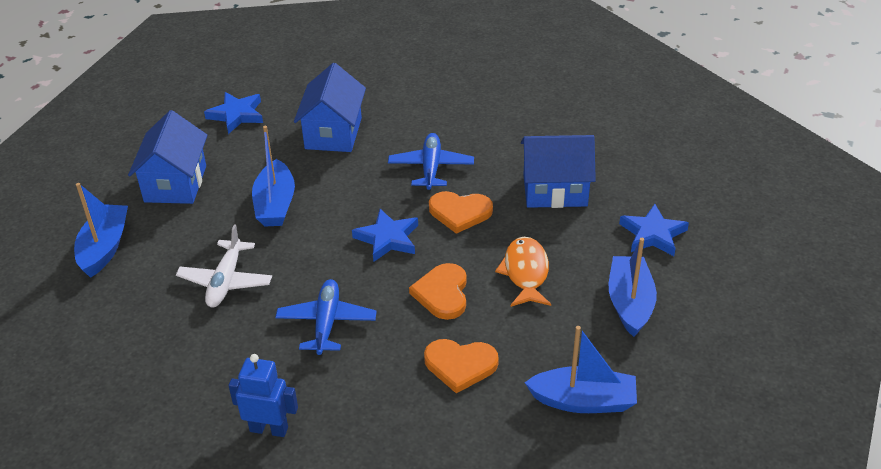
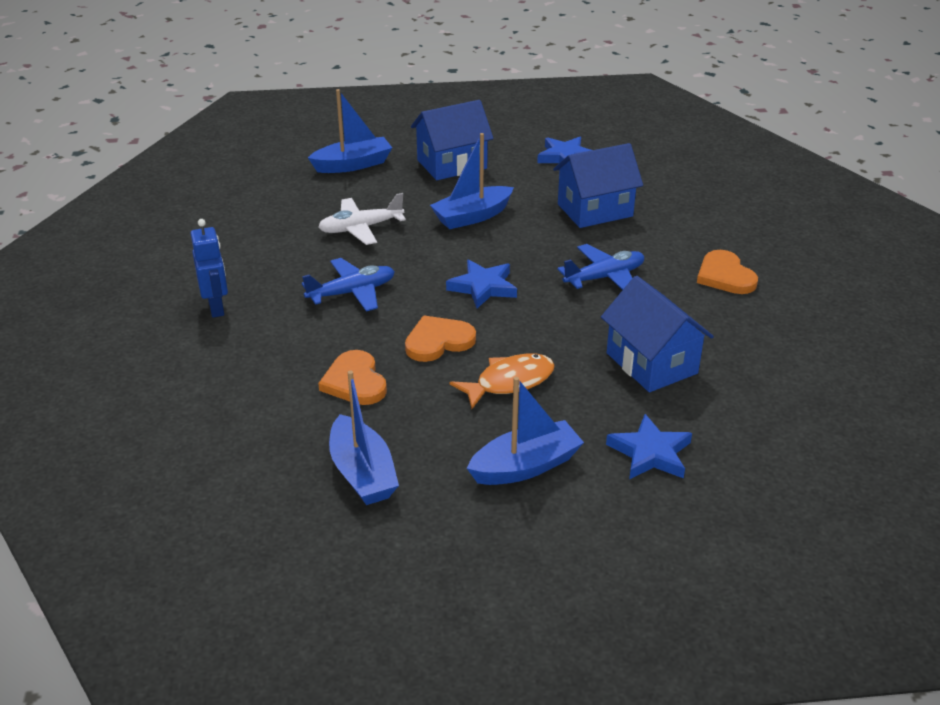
camera: 60 degrees right, 5 degrees down
orange heart [429,191,493,234] -> orange heart moved to [697,250,758,294]

